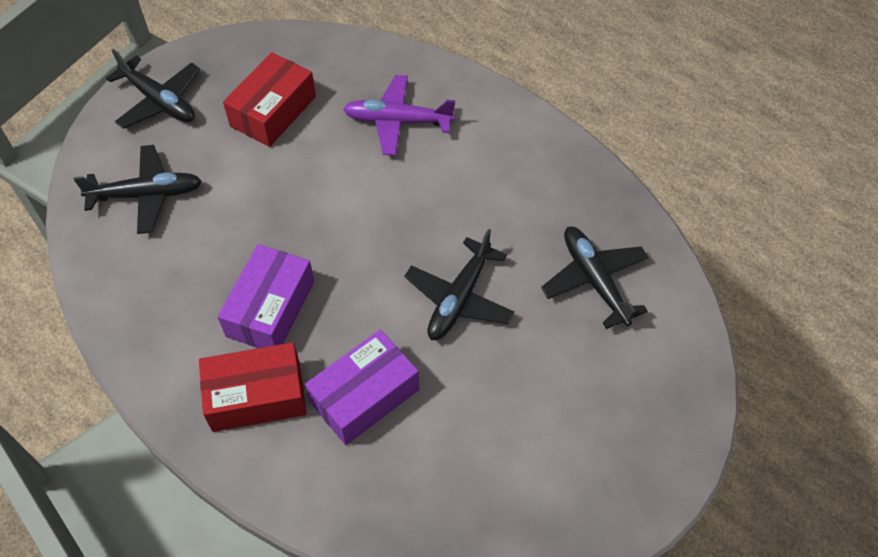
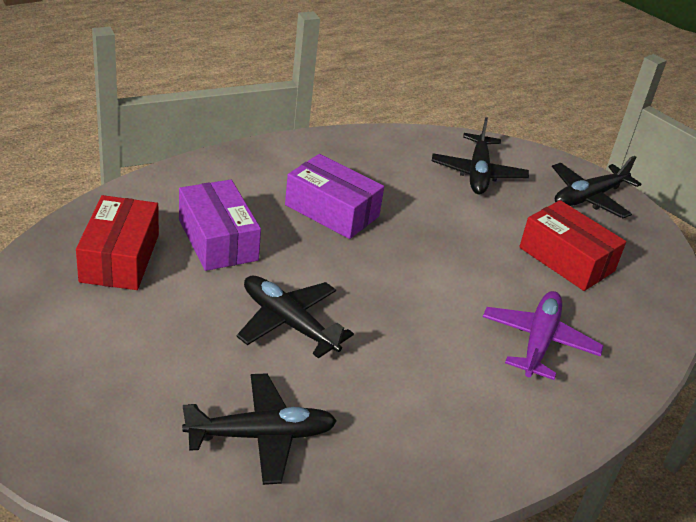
camera: 100 degrees right, 20 degrees down
red box [199,342,306,432] -> red box moved to [76,195,159,290]

